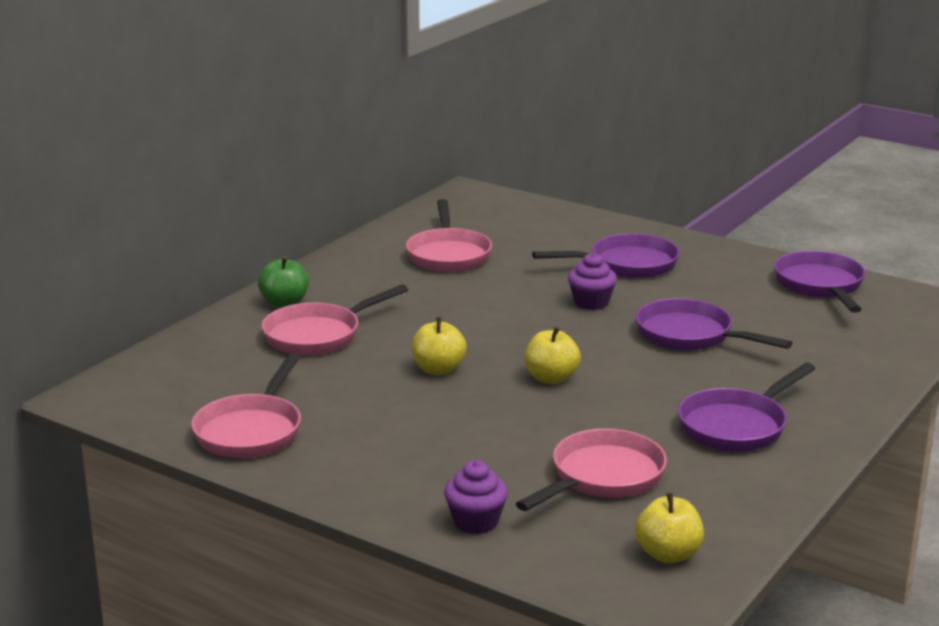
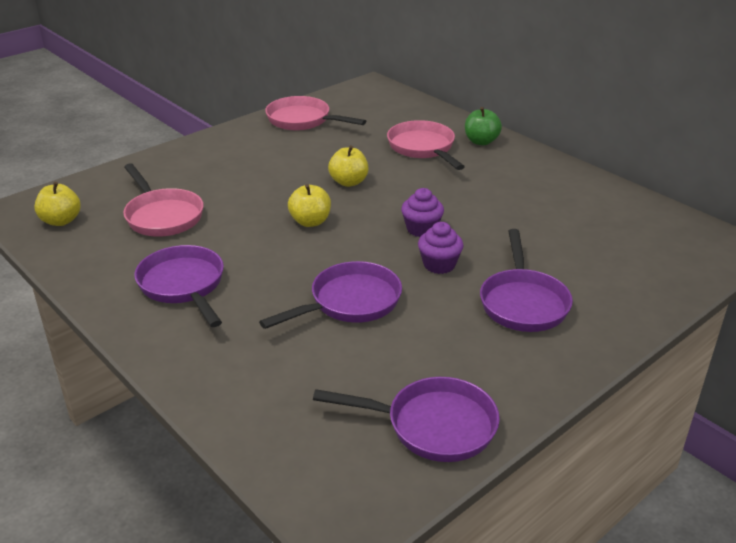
camera: 105 degrees right, 10 degrees up
pink pan [406,199,492,272] -> none
purple cupcake [444,460,508,534] -> purple cupcake moved to [401,188,444,237]

